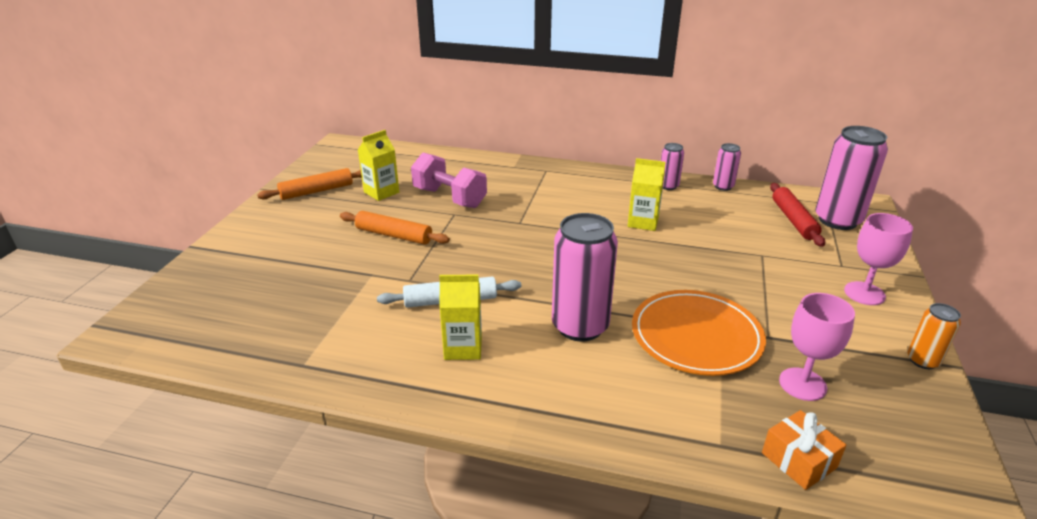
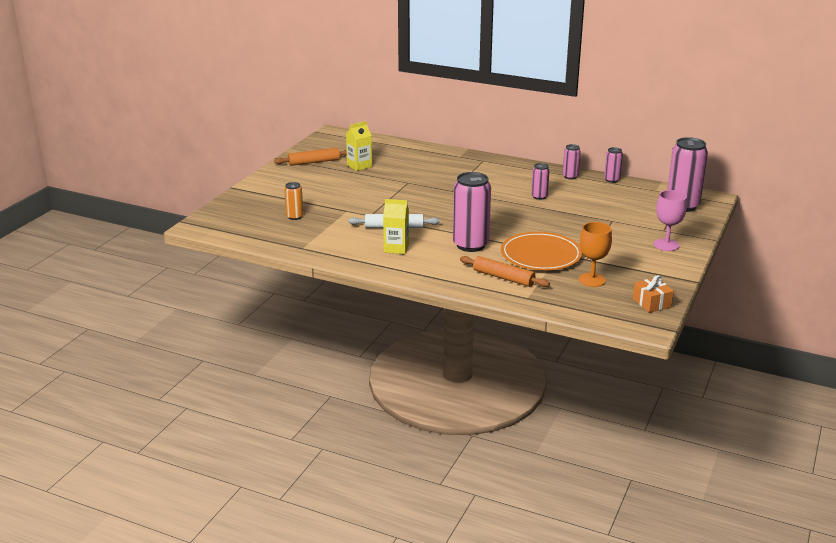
camera: 10 degrees right, 5 degrees down
orange rolling pin [340,211,450,245] -> orange rolling pin moved to [460,256,550,287]
pink dumbbell [411,152,487,208] -> none
yellow carton [628,158,666,231] -> pink can [531,163,550,200]
orange gift [762,410,847,490] -> orange gift moved to [633,275,674,313]
red rolling pin [770,183,825,247] -> none
pink goblet [779,293,855,401] -> orange goblet [579,222,612,287]
orange can [908,303,961,369] -> orange can moved to [284,182,303,220]

